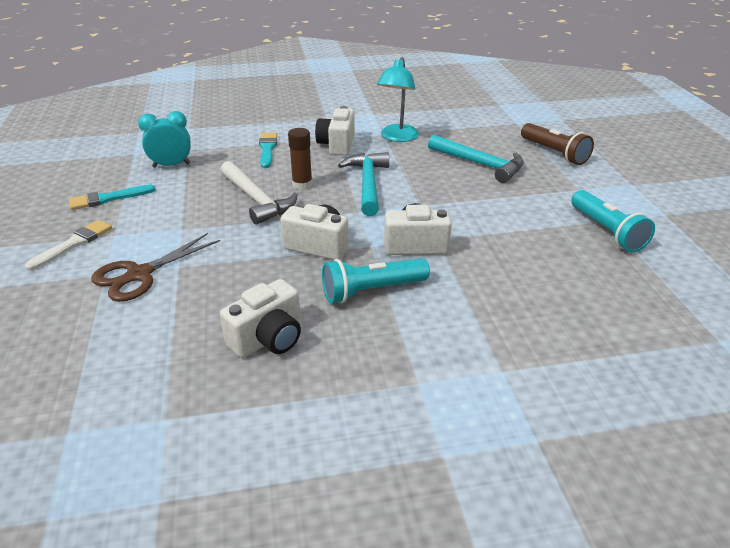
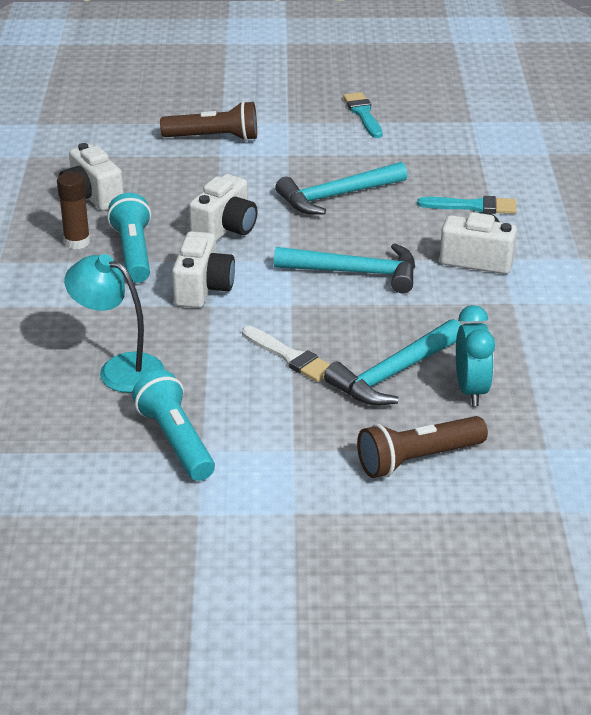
camera: 100 degrees right, 0 degrees up
white brush [25,220,112,271] -> white brush moved to [242,326,330,382]
brown scissors [91,233,220,302] -> brown flashlight [160,101,257,141]
turquoise clock [138,111,191,168] -> turquoise clock moved to [456,305,495,406]
white hammer [220,161,298,225] -> turquoise hammer [275,162,408,215]
brown glue stick [288,128,313,190] -> brown glue stick moved to [57,172,90,249]
turquoise lamp [377,57,419,142] -> turquoise lamp moved to [64,254,165,393]
turquoise flashlight [571,190,655,253] -> turquoise flashlight turned 75 degrees clockwise [132,370,215,481]

